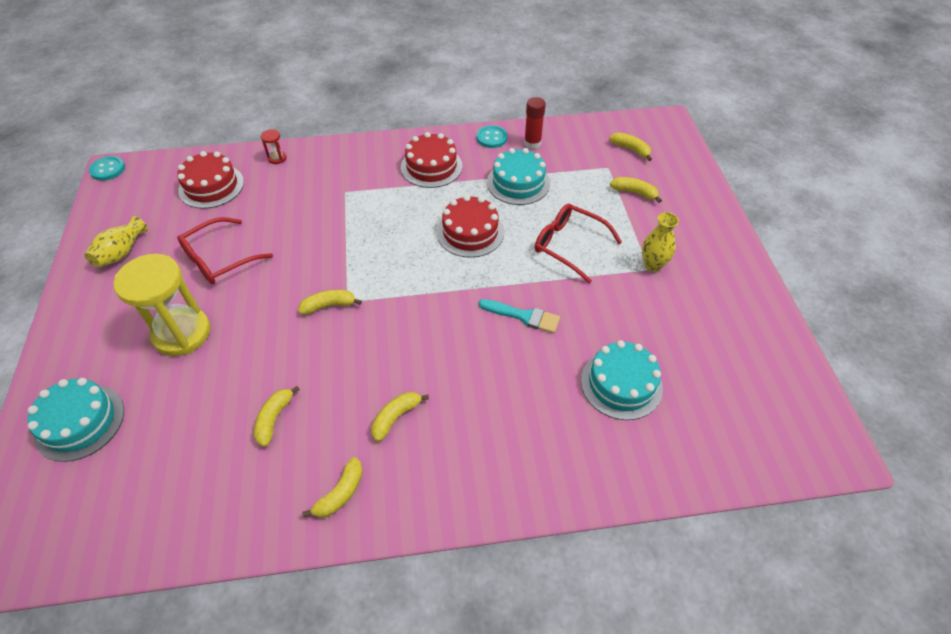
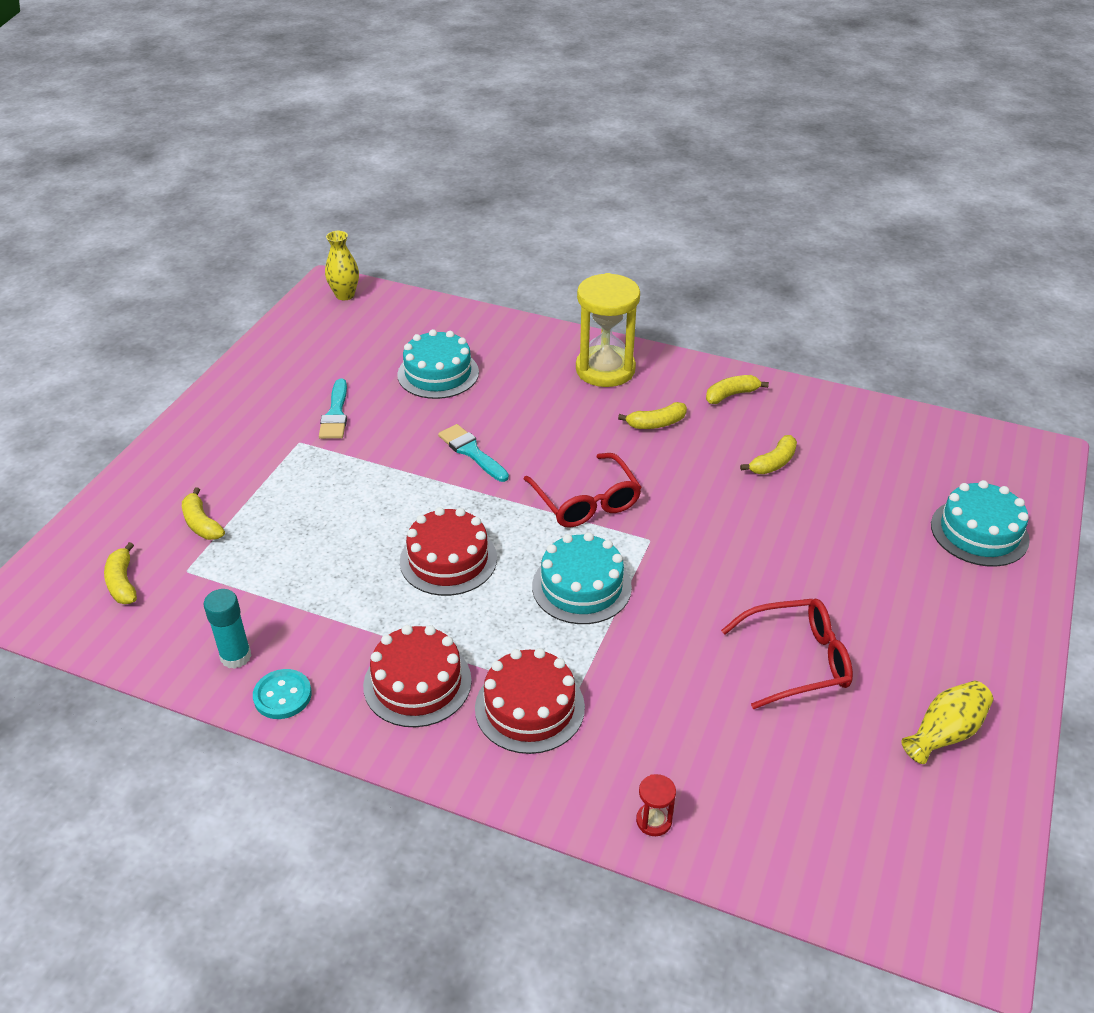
camera: 150 degrees left, 10 degrees down
turquoise button [89,156,125,181] -> none
yellow hourglass [114,254,210,356] -> yellow hourglass moved to [576,273,640,387]
red cake [177,151,244,209] -> red cake moved to [475,648,585,754]
yellow banana [298,290,362,314] -> none
turquoise cake [487,148,550,205] -> turquoise cake moved to [532,532,632,624]
red glue stick [524,97,546,149] -> turquoise glue stick [203,589,252,669]
red glasses [535,204,622,284] -> red glasses moved to [524,453,642,527]
yellow vase [642,212,679,272] -> yellow vase moved to [325,231,359,300]
none -> turquoise brush [319,379,347,439]

